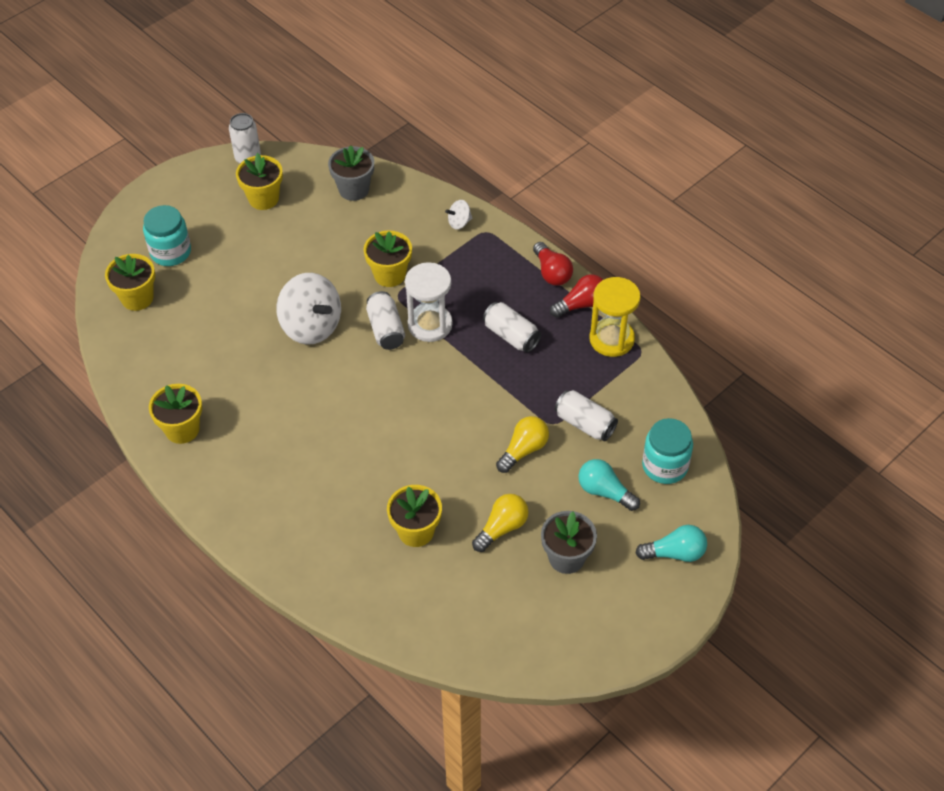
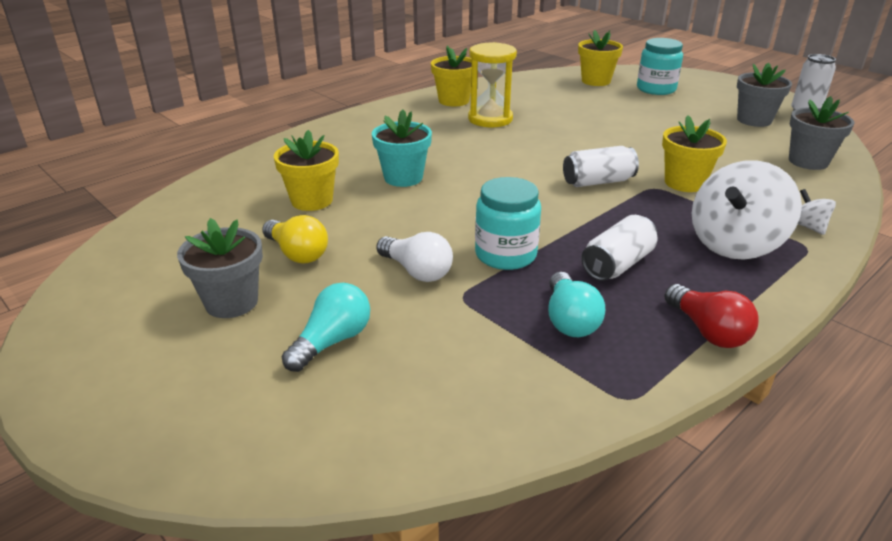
camera: 90 degrees right, 20 degrees down
yellow flower pot [236,153,283,210] -> grey flower pot [737,63,792,127]
white spinning top [276,273,341,345] -> white spinning top moved to [691,160,802,259]
white hourglass [405,262,453,342] -> none
yellow light bulb [496,416,549,473] -> white light bulb [376,232,453,282]
red light bulb [533,242,573,286] -> none
white can [555,390,618,441] -> none
yellow hourglass [589,277,641,357] -> yellow hourglass moved to [468,42,517,127]
turquoise light bulb [636,525,707,562] -> turquoise light bulb moved to [548,272,605,337]
turquoise jar [642,418,693,484] -> turquoise jar moved to [475,177,541,270]
none -> turquoise flower pot [372,109,432,187]

